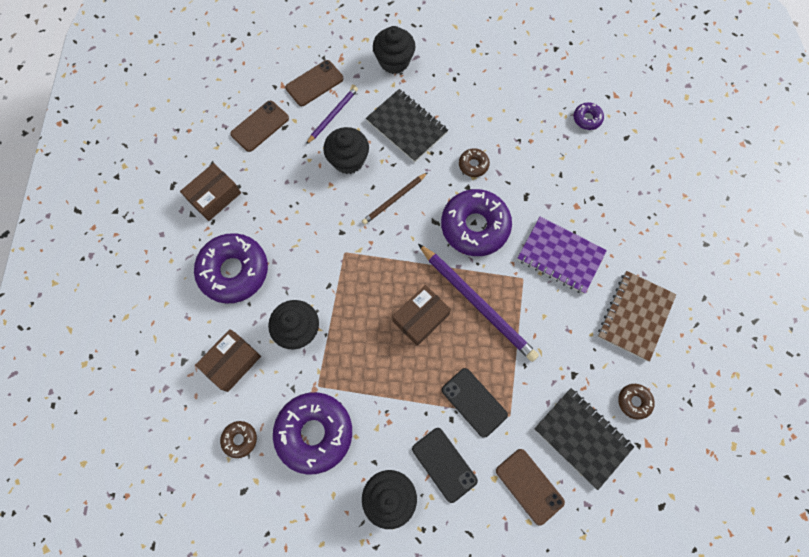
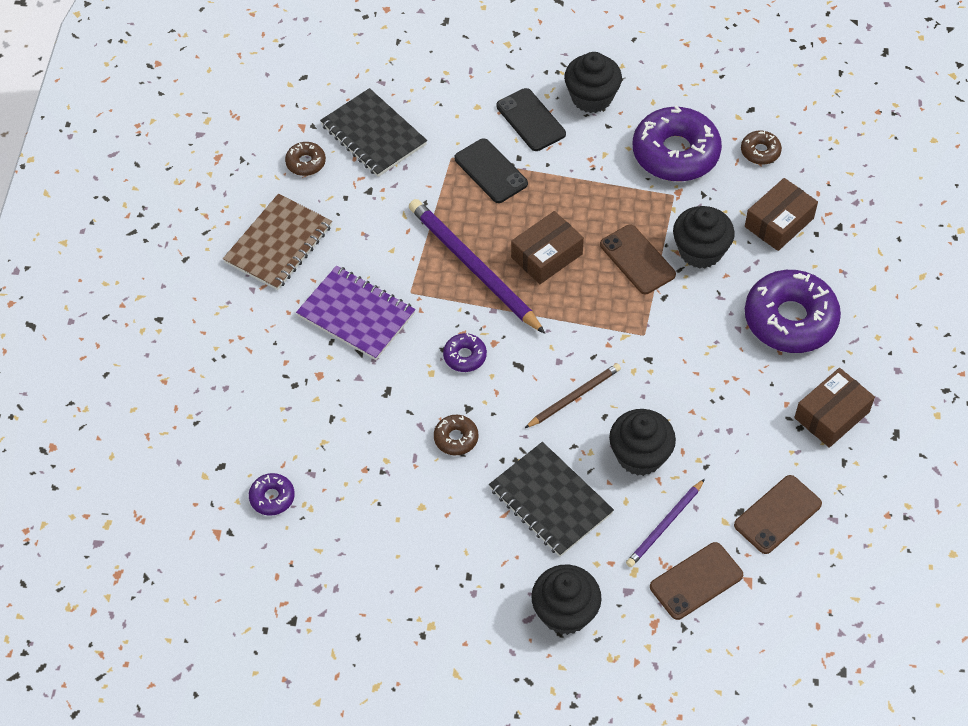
camera: 175 degrees left, 15 degrees down
purple donut [441,189,512,256] -> purple donut [443,333,487,372], size x0.46
brown phone [496,449,565,526] -> brown phone moved to [600,225,676,294]

